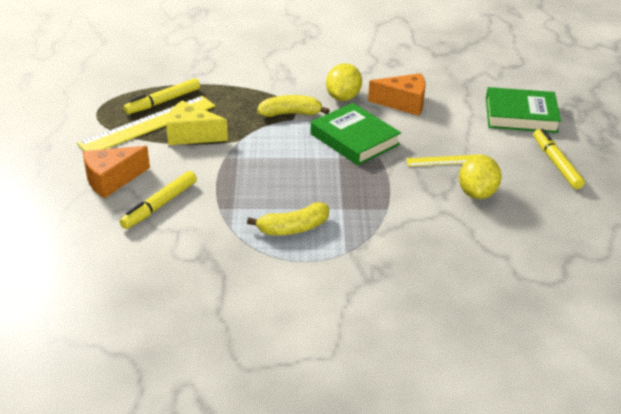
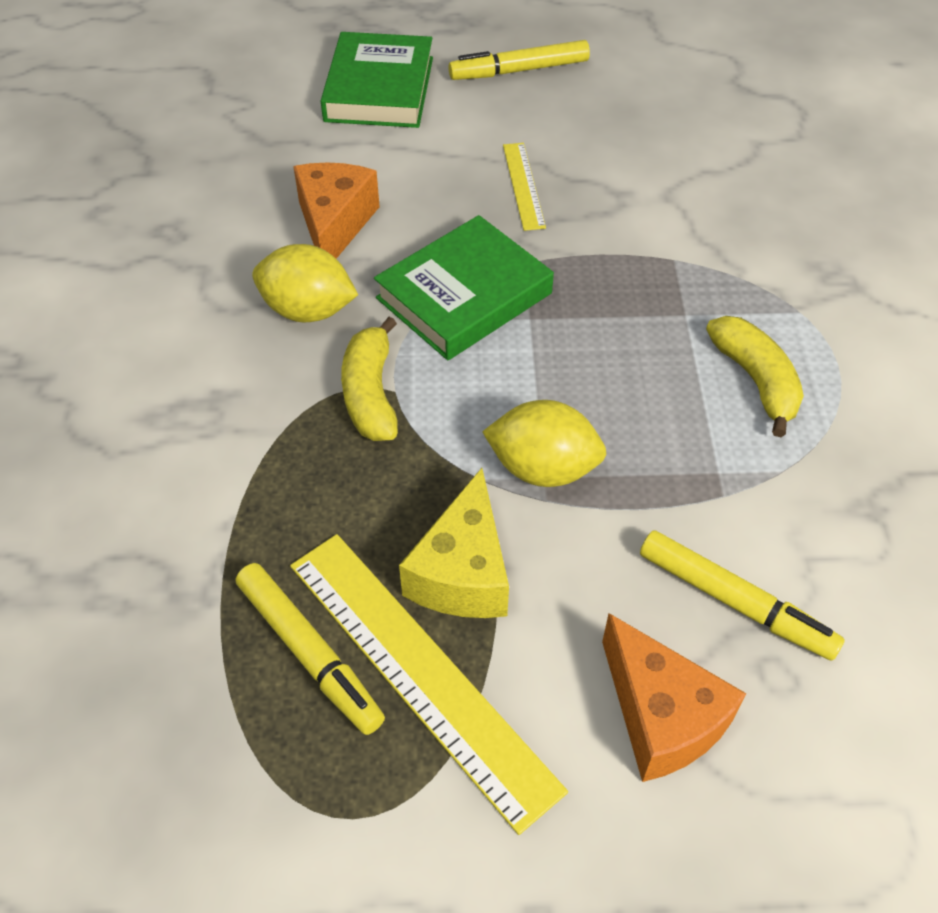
camera: 90 degrees left, 15 degrees up
yellow lemon [459,155,502,199] -> yellow lemon moved to [482,400,607,487]

